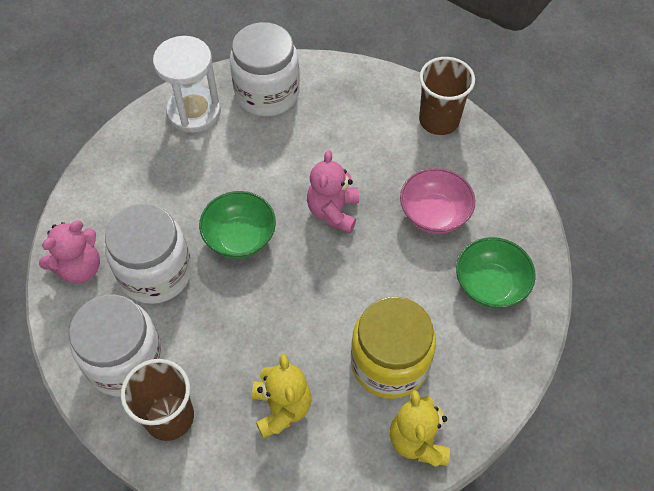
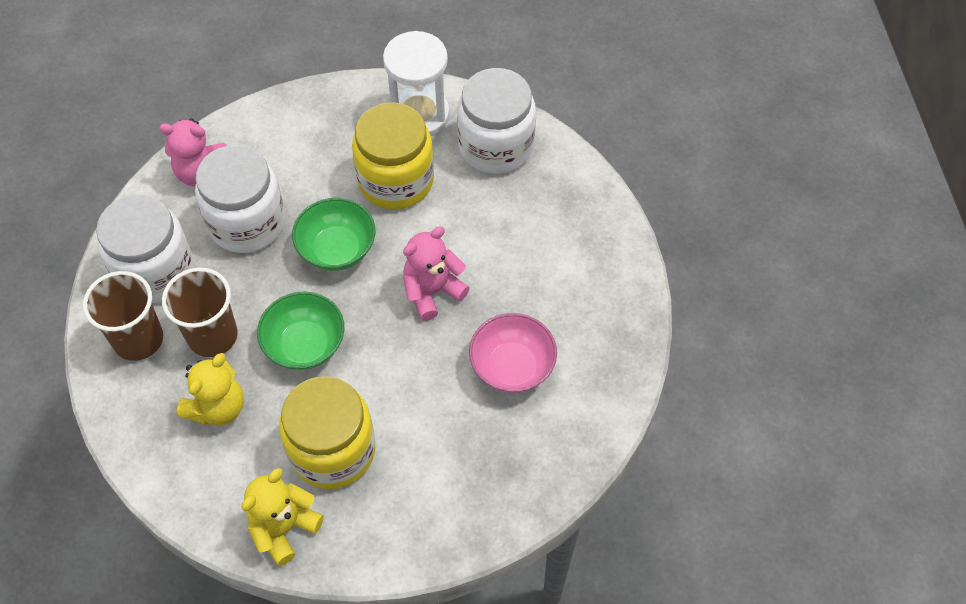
camera: 45 degrees right, 0 degrees up
brown cup [419,57,475,135] -> brown cup moved to [162,268,238,357]
green bowl [456,237,535,309] -> green bowl moved to [257,292,344,370]
none -> yellow jar [352,102,434,209]

